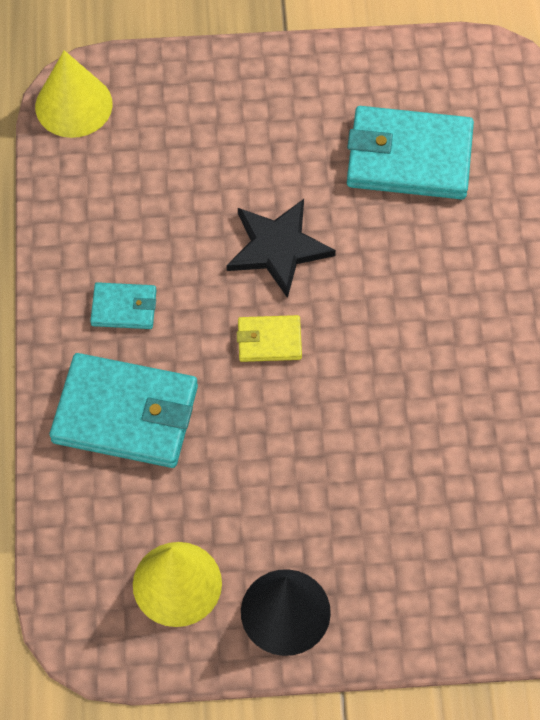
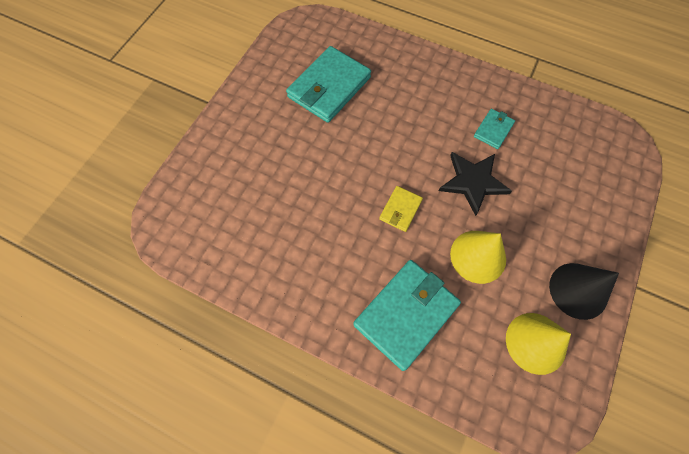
camera: 60 degrees left, 5 degrees up
yellow cone [35,50,113,138] -> yellow cone moved to [450,231,506,284]
turquoise wallet [90,282,156,329] -> turquoise wallet moved to [474,109,515,149]
black star [226,199,336,298] -> black star moved to [439,152,512,216]

